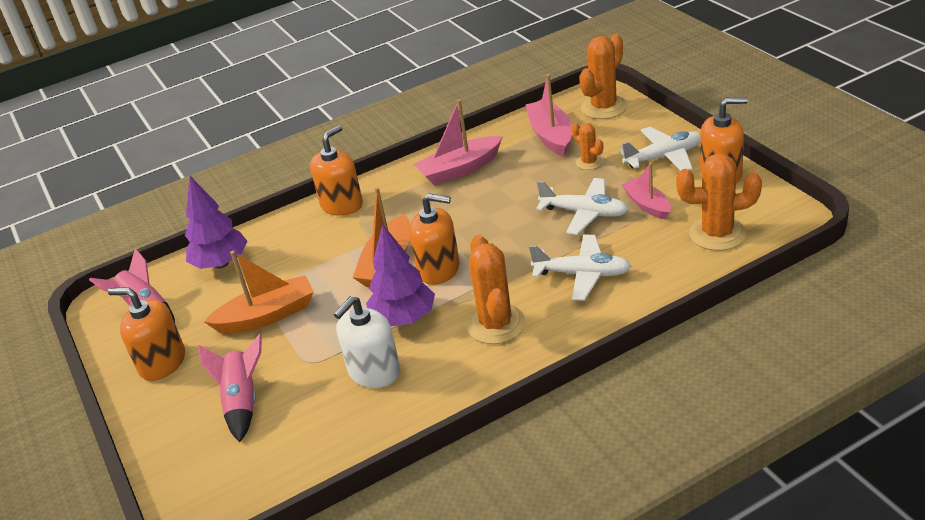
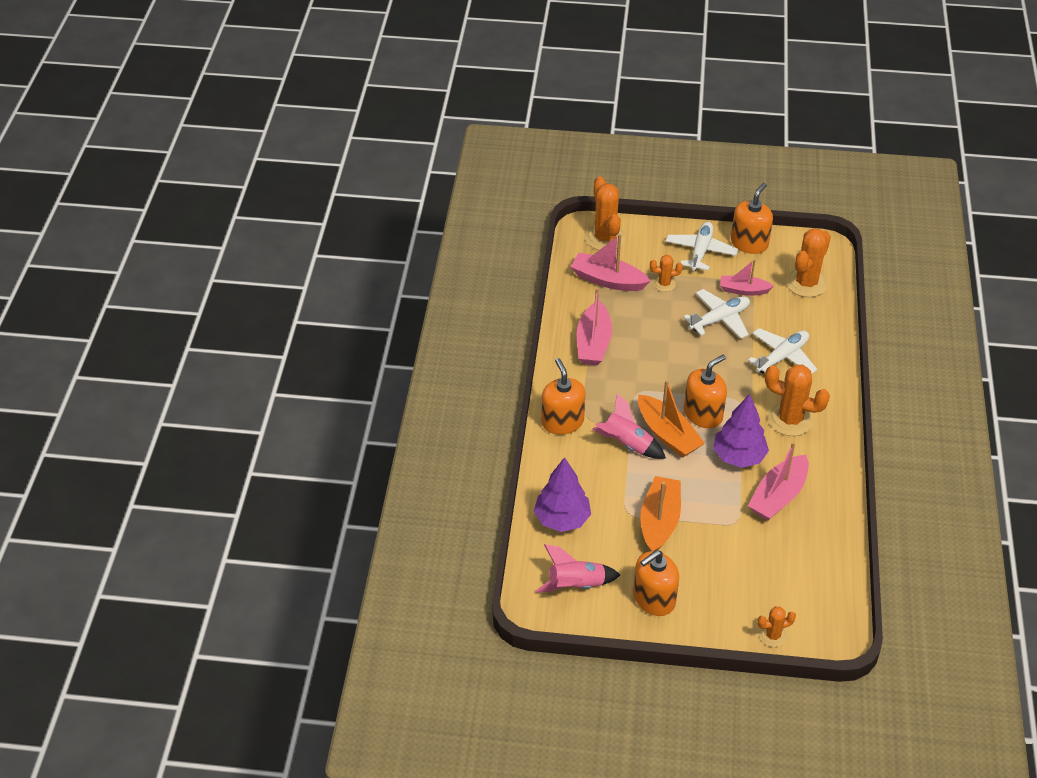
camera: 60 degrees left, 10 degrees up
pink rocket [198,333,262,442] -> pink rocket moved to [592,393,666,459]
white soap dispenser [334,296,401,388] -> pink boat [748,442,809,521]
none -> orange cactus [757,606,796,647]

